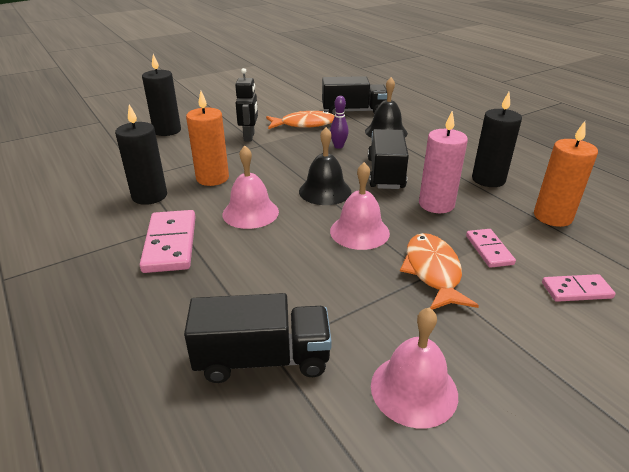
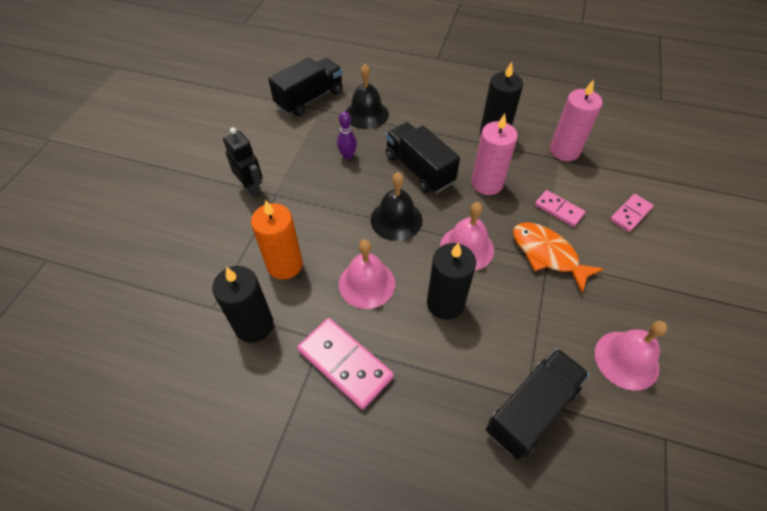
camera: 40 degrees left, 20 degrees up
black candle [142,54,181,136] -> black candle moved to [427,242,476,320]
orange fish [266,111,335,129] -> none
orange candle [534,121,598,227] -> pink candle [550,80,602,161]

